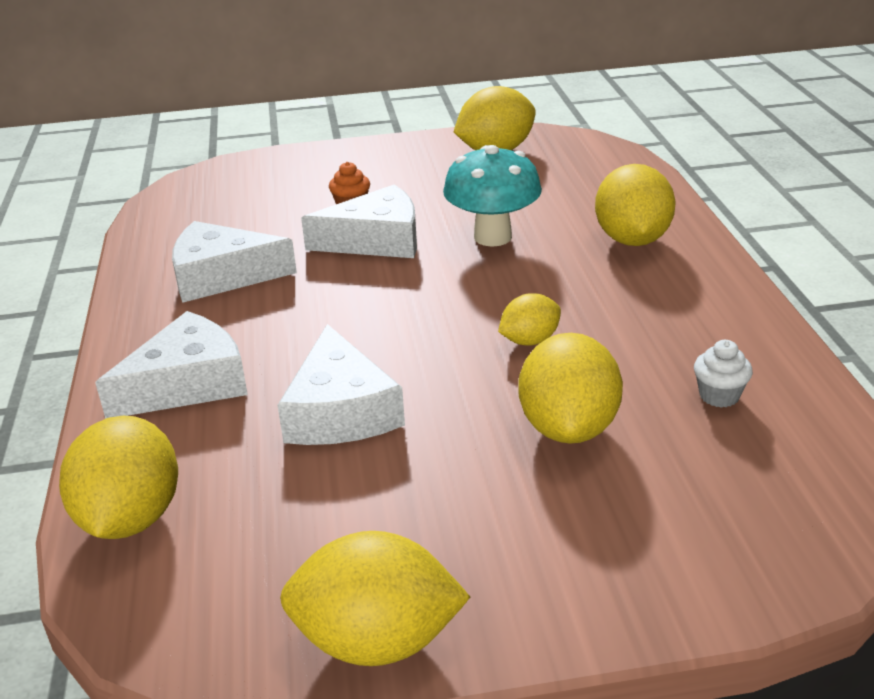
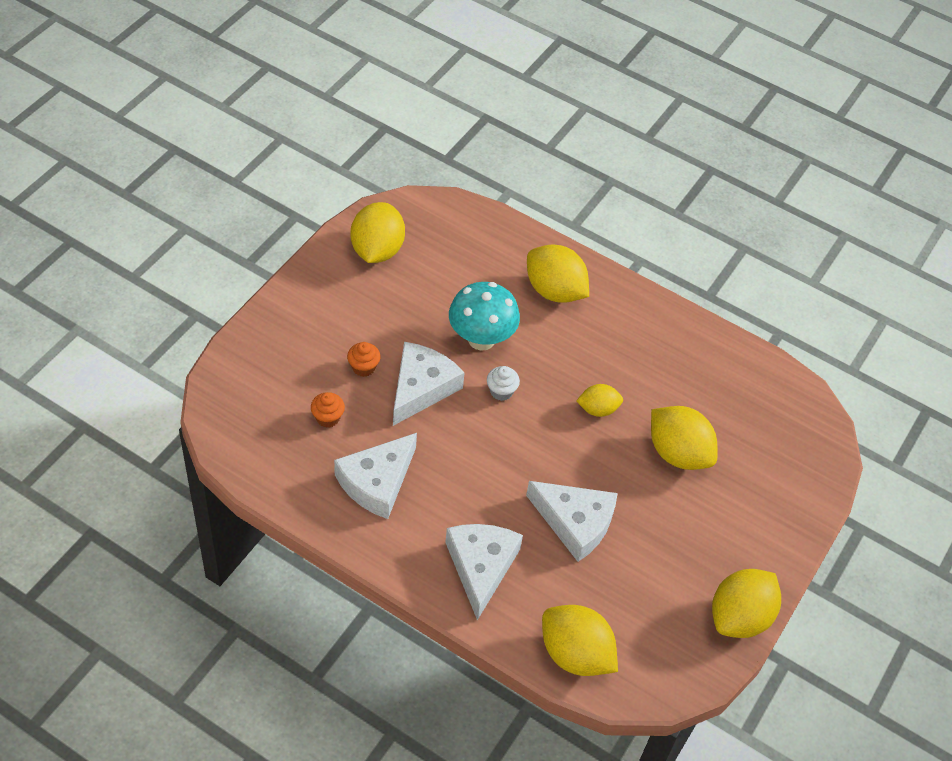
camera: 55 degrees left, 20 degrees up
yellow lemon [498,293,561,346] -> yellow lemon turned 75 degrees clockwise [576,384,623,417]
white cupcake [694,340,753,408] -> white cupcake moved to [487,366,520,401]
none -> orange cupcake [311,392,345,428]

